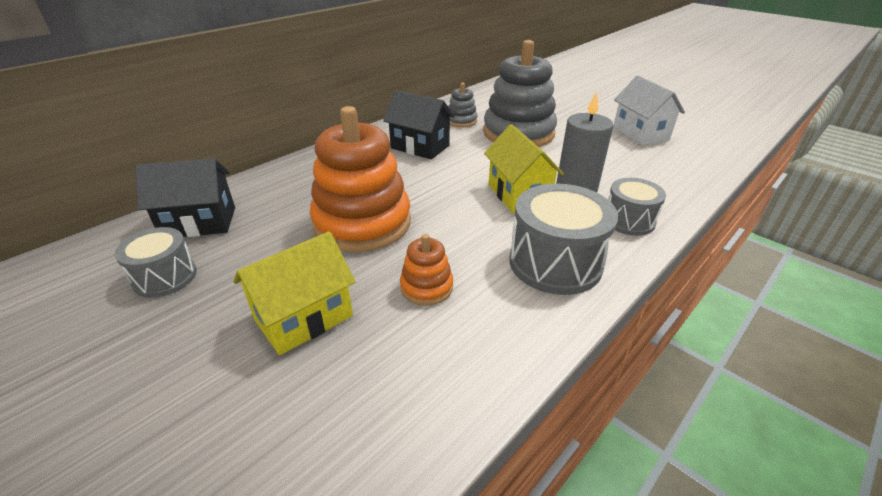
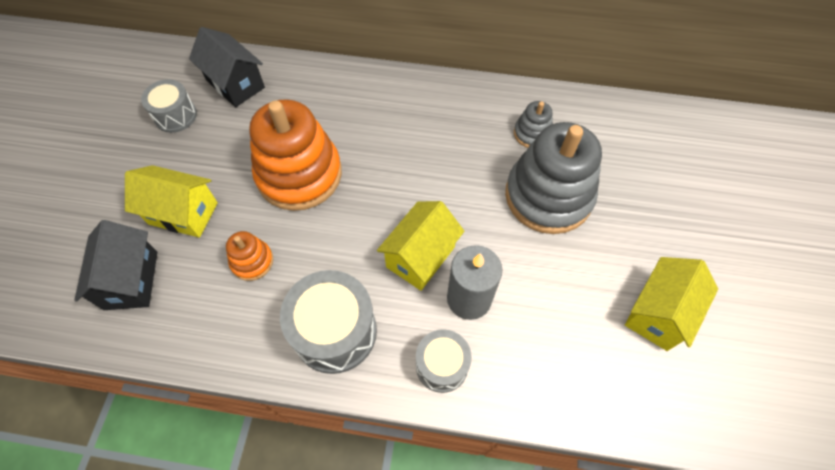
camera: 55 degrees right, 25 degrees up
black house [383,90,455,159] -> black house moved to [74,220,157,310]
white house [613,76,685,145] -> yellow house [625,257,718,351]

